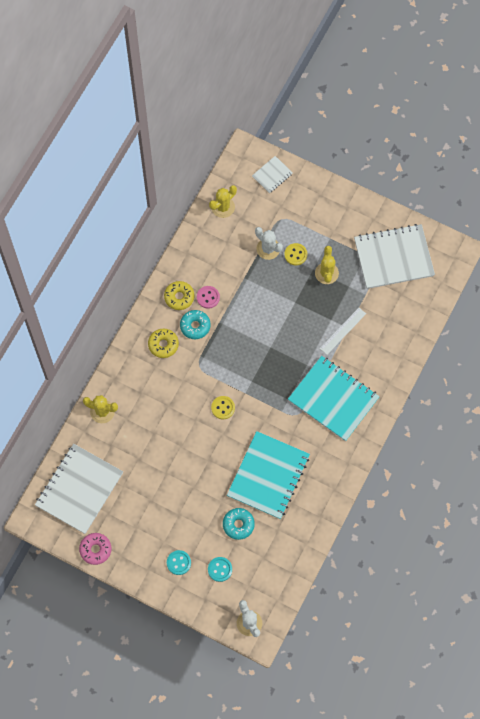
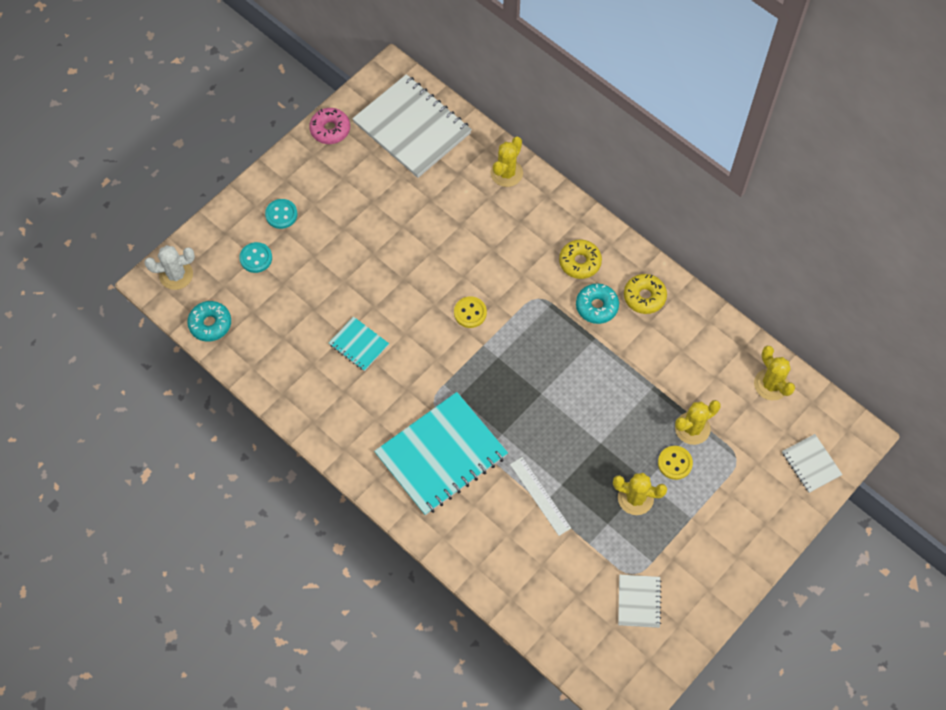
camera: 105 degrees right, 5 degrees down
pink button [197,286,220,309] -> none
turquoise donut [223,508,255,540] -> turquoise donut moved to [187,301,231,342]
turquoise notebook [227,431,310,519] -> turquoise notebook [329,317,389,371], size x0.47
white cactus [255,227,283,260] -> yellow cactus [675,400,721,445]
white notebook [354,224,435,289] -> white notebook [618,575,662,628], size x0.47

